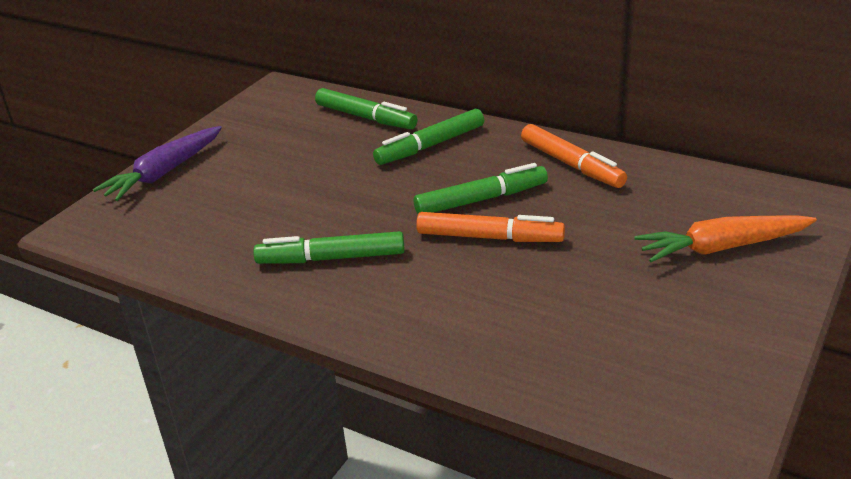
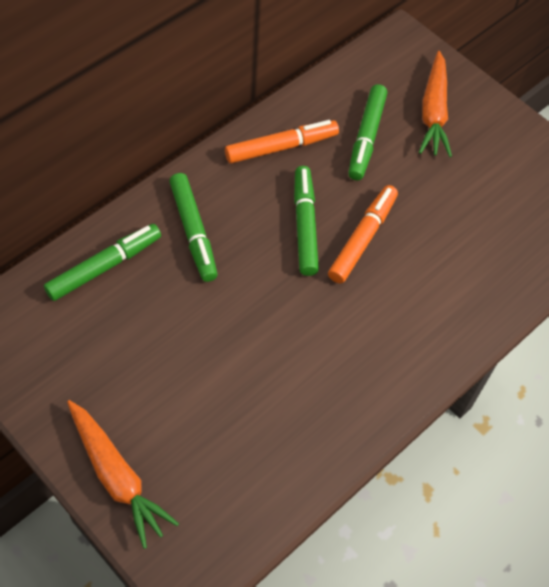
camera: 80 degrees left, 25 degrees up
purple carrot [93,126,222,201] -> orange carrot [67,400,179,549]
green marker [253,231,405,264] -> green marker moved to [348,84,387,180]

